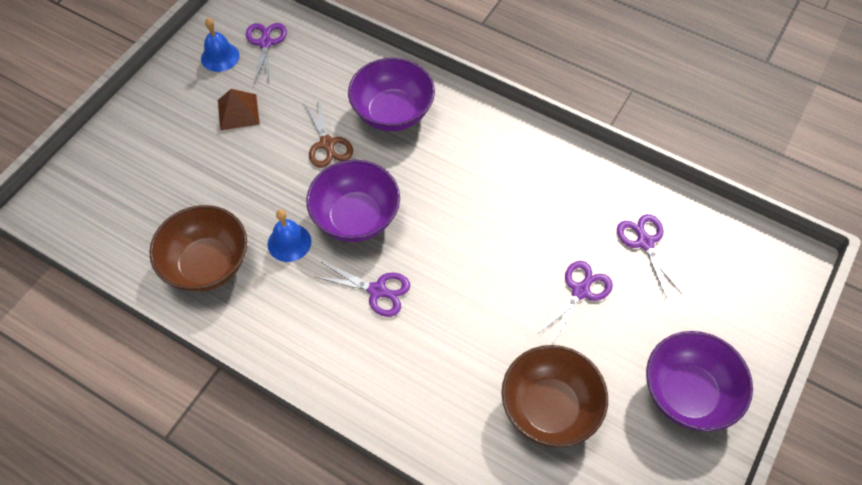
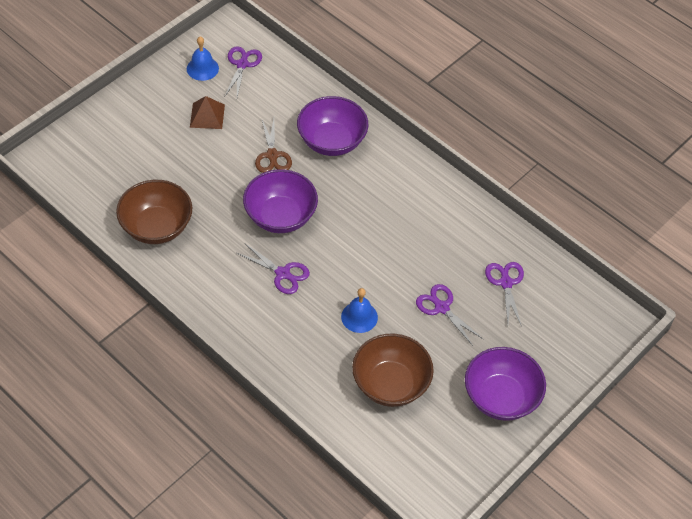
camera: 10 degrees right, 5 degrees down
blue bell [268,209,311,262] -> blue bell moved to [341,288,378,333]
purple scissors [538,261,613,342] -> purple scissors turned 90 degrees counterclockwise [416,284,483,346]

